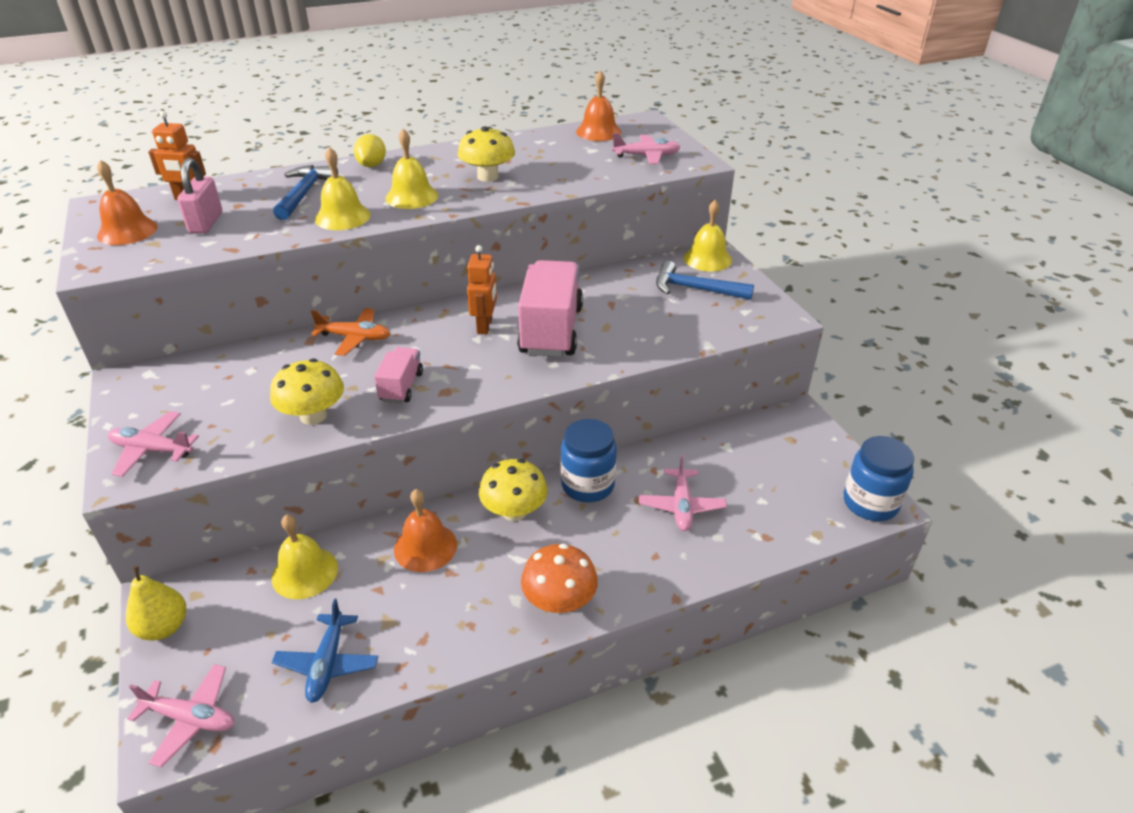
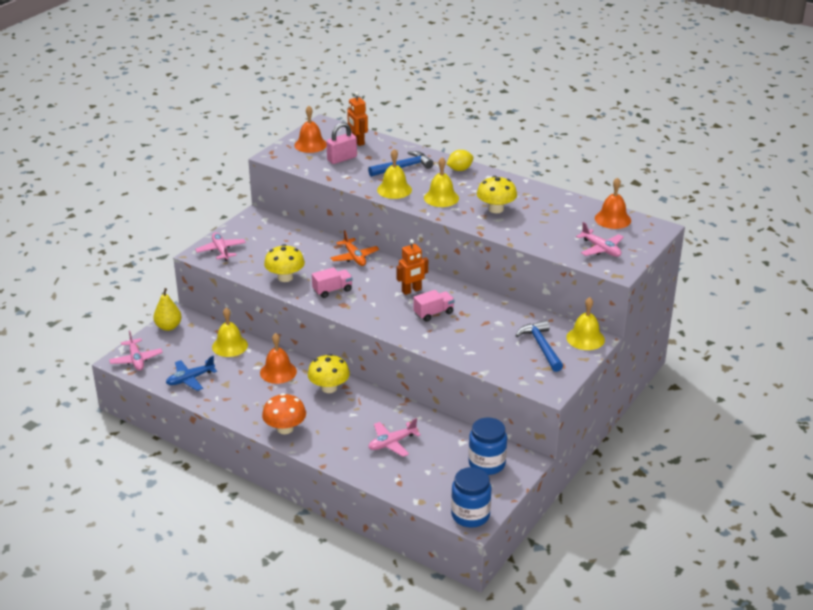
camera: 55 degrees right, 5 degrees down
pink truck [517,260,583,357] -> pink truck [413,290,455,322], size x0.51
blue jar [561,419,617,502] -> blue jar moved to [468,418,507,475]

